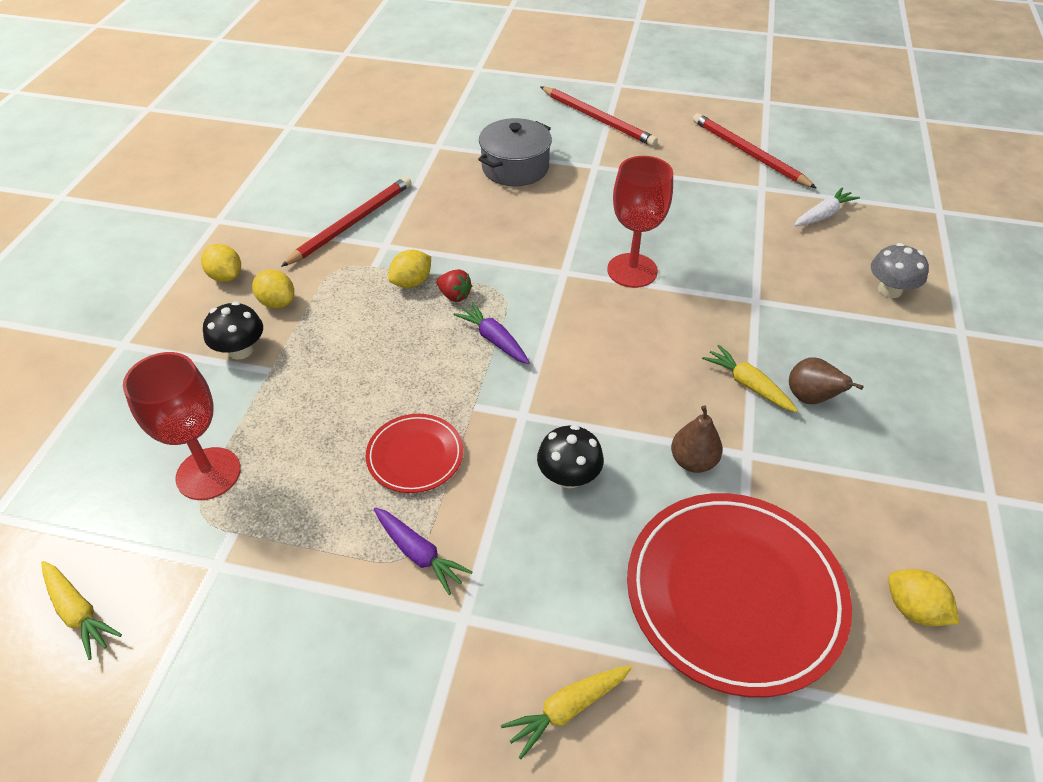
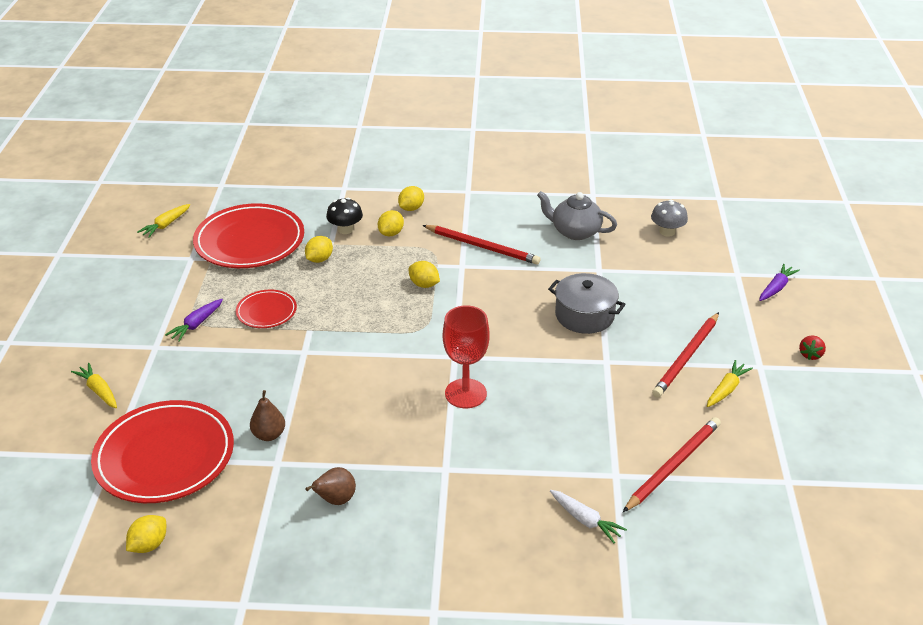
camera: 80 degrees right, 10 degrees down
red goblet [123,352,241,500] -> red plate [193,203,304,268]
red strawberry [437,269,472,302] -> red strawberry moved to [799,335,826,360]
purple carrot [454,302,530,364] -> purple carrot moved to [759,264,800,301]
black mushroom [537,425,604,488] -> none
yellow carrot [702,345,798,412] -> yellow carrot moved to [707,360,753,407]
grey mushroom [871,243,929,298] -> grey mushroom moved to [651,199,688,237]
none -> yellow lemon [305,236,333,263]
none -> grey teapot [537,191,617,240]

